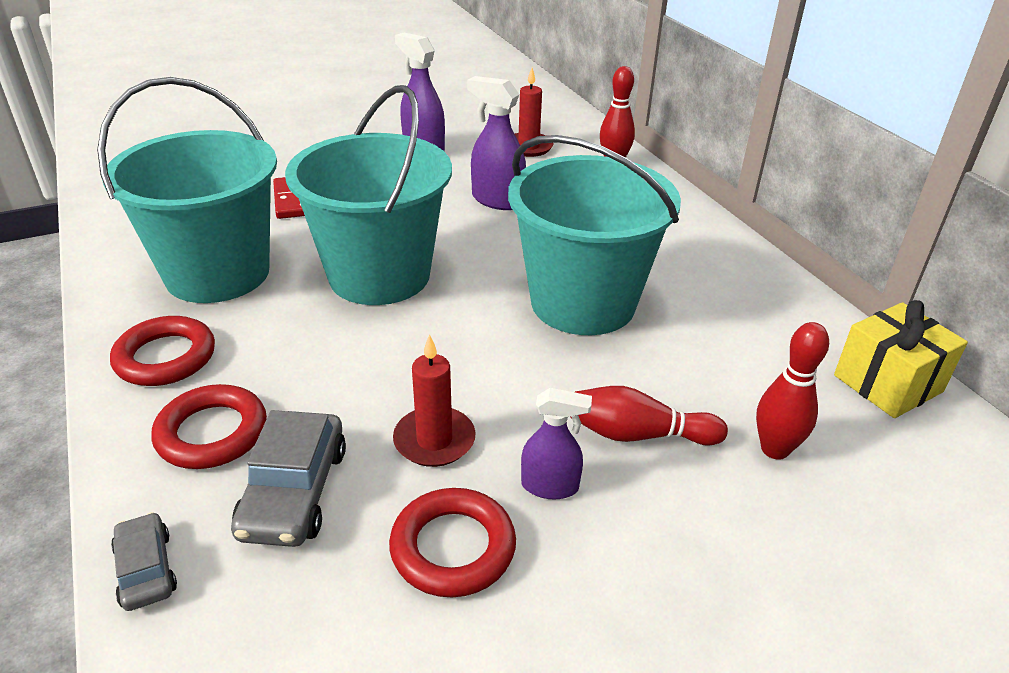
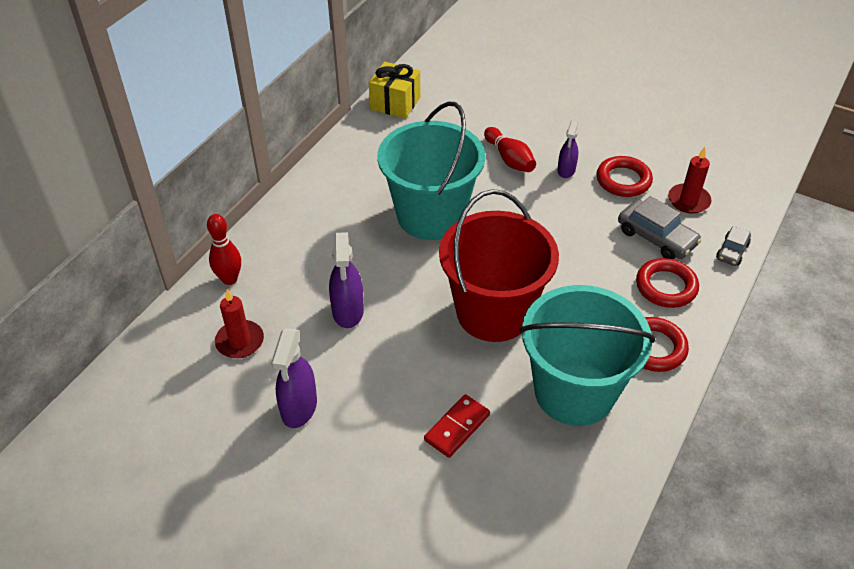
camera: 125 degrees left, 10 degrees up
grey car [231,410,346,547] -> grey car turned 75 degrees clockwise [618,196,702,259]
turquoise bucket [285,85,452,305] -> red bucket [439,189,559,342]
red candle [393,334,476,467] -> red candle moved to [668,147,712,214]
purple spray bottle [521,388,592,499] -> purple spray bottle turned 135 degrees counterclockwise [558,121,578,178]
red bowling pin [756,322,829,460] -> none

